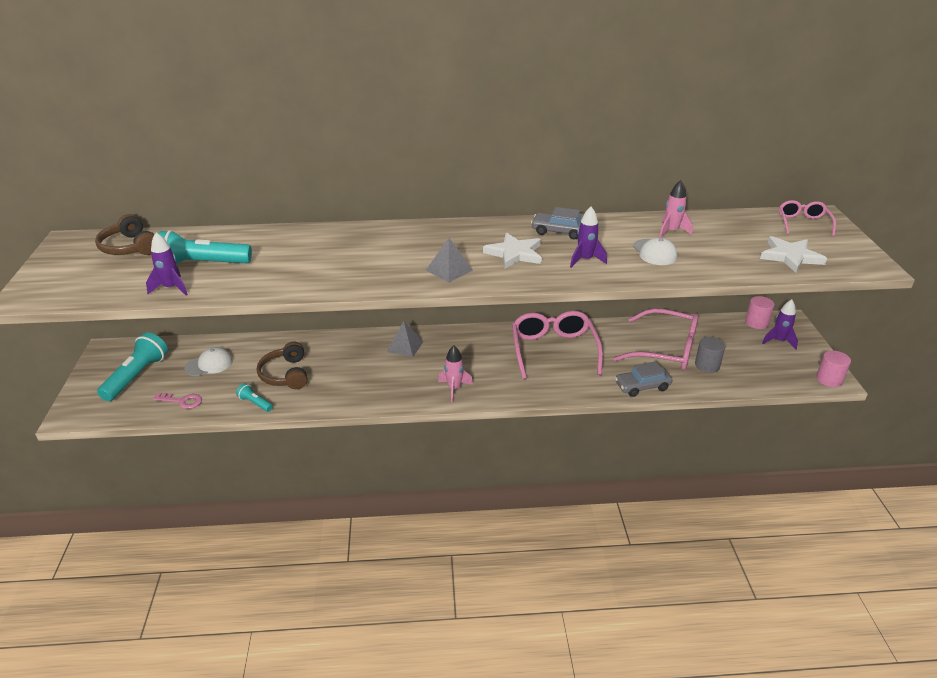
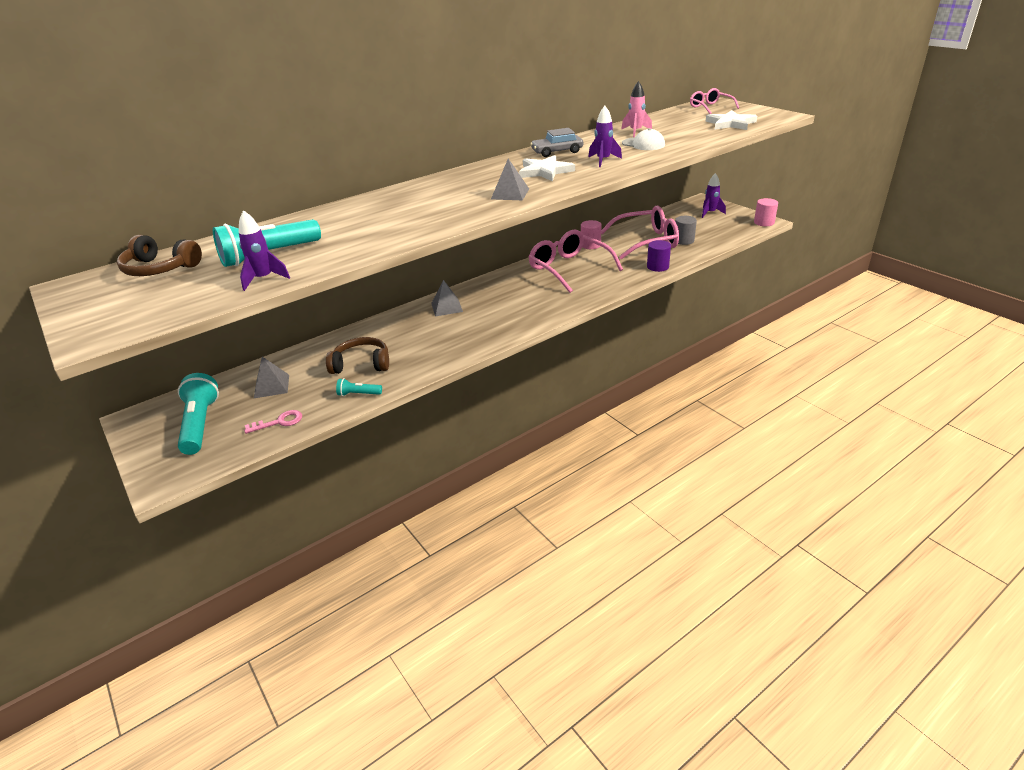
camera: 30 degrees left, 0 degrees up
white cap [184,347,233,376] -> grey pyramid [254,357,289,398]
brown headphones [257,342,307,389] -> brown headphones turned 135 degrees clockwise [326,337,389,374]
pink rocket [438,345,473,402] -> none
grey car [615,361,673,397] -> purple cylinder [647,240,671,272]
pink cylinder [745,296,774,329] -> pink cylinder moved to [581,220,602,249]

